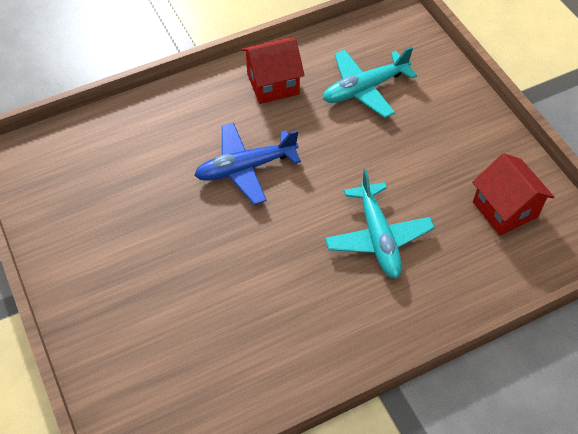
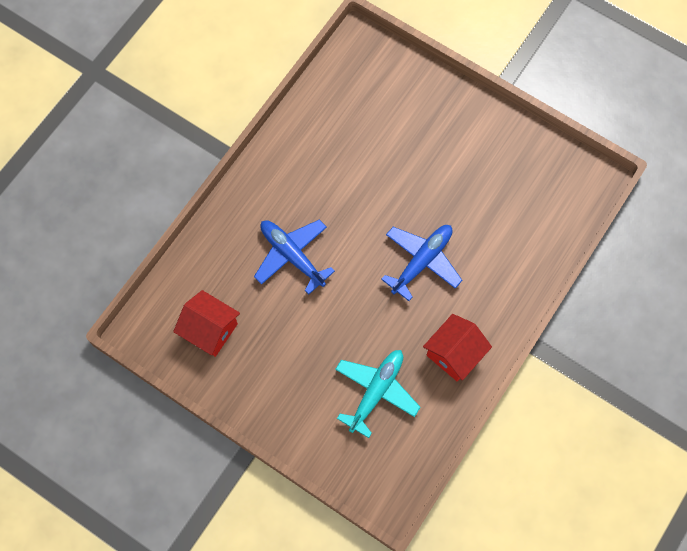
camera: 150 degrees right, 15 degrees up
turquoise plane [325,169,435,279] -> blue plane [254,219,335,294]

